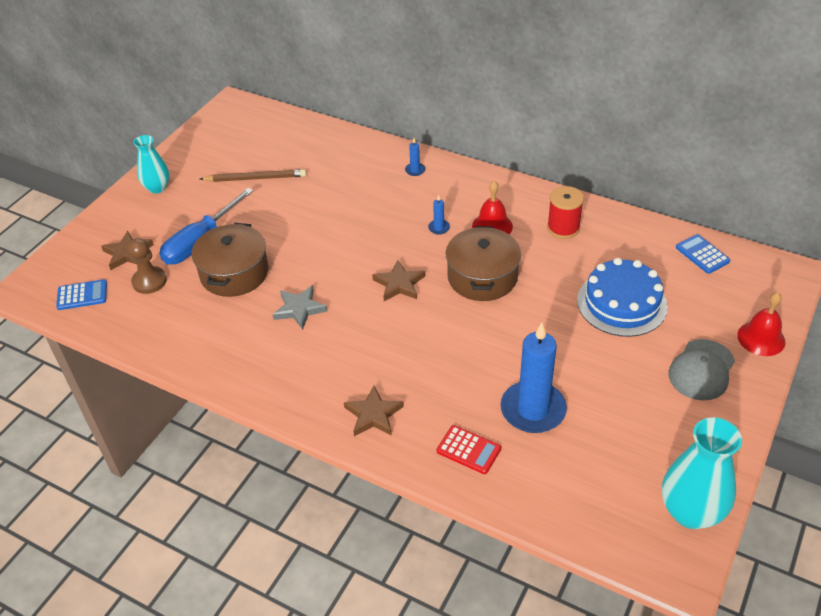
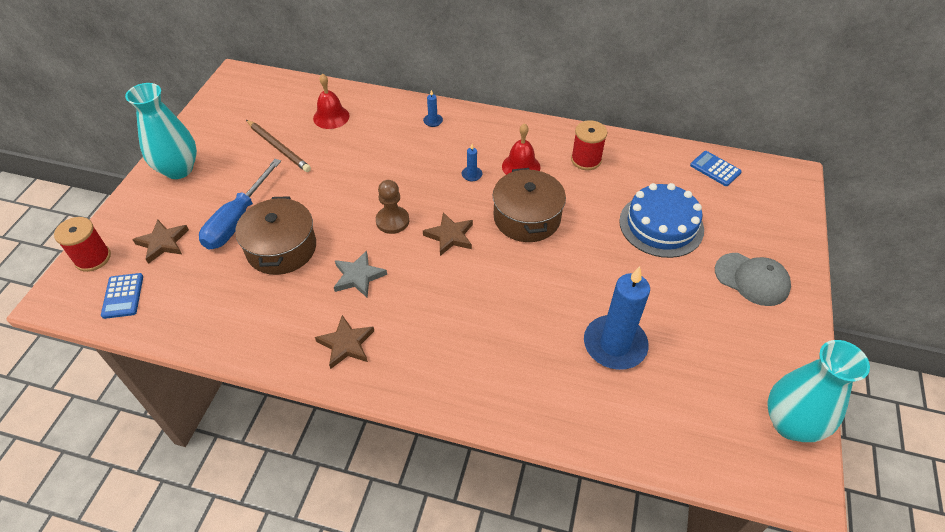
camera: 15 degrees left, 5 degrees up
blue calculator [56,279,107,310] -> blue calculator turned 105 degrees clockwise [101,273,143,319]
brown pawn [128,238,167,294] -> brown pawn moved to [376,180,409,234]
turquoise vase [133,135,169,193] -> turquoise vase [125,83,197,179], size x1.59
brown pencil [200,169,306,182] -> brown pencil turned 60 degrees clockwise [246,120,311,172]
brown star [344,385,404,436] -> brown star moved to [315,315,374,369]
red calculator [437,425,501,474] -> none
grey cap [668,339,735,400] -> grey cap turned 75 degrees counterclockwise [715,253,791,306]
red bell [737,292,785,356] -> red bell moved to [313,74,349,129]
none -> red spool [54,217,111,272]

